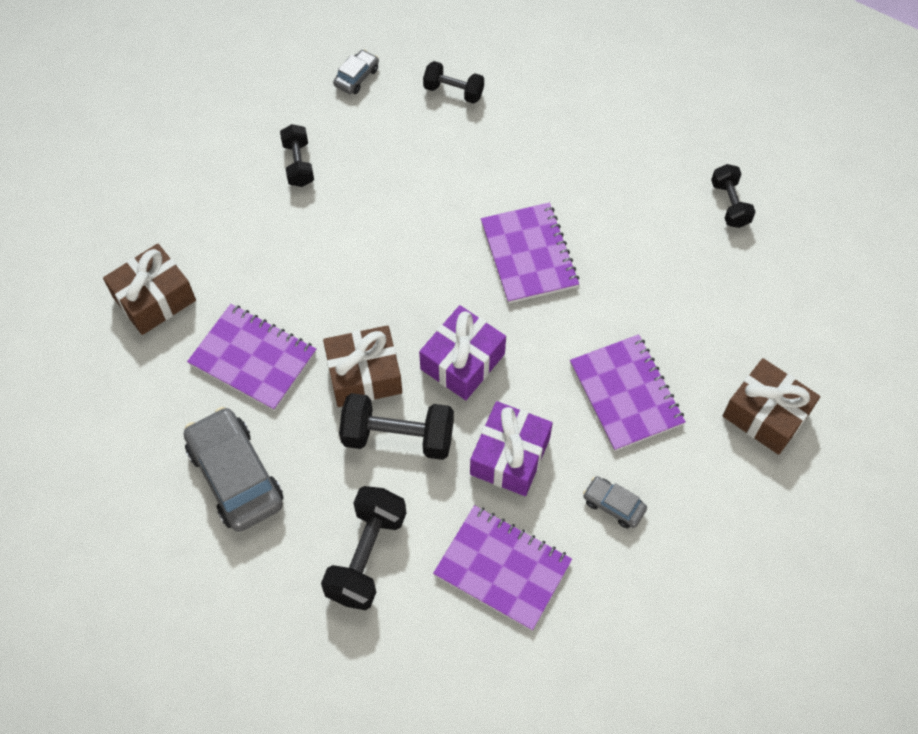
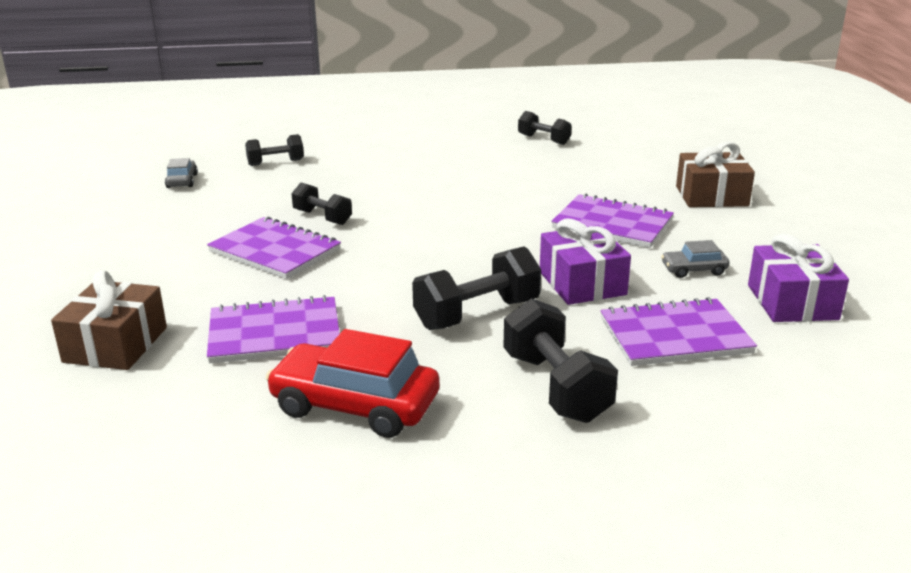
camera: 40 degrees left, 35 degrees down
grey car [184,407,284,532] -> red car [266,329,440,438]
black dumbbell [280,124,314,187] -> black dumbbell moved to [291,182,352,225]
brown gift [323,325,402,407] -> none
purple gift [419,305,506,400] -> purple gift moved to [748,233,849,322]
purple notebook [481,203,579,304] -> purple notebook moved to [207,216,341,279]

